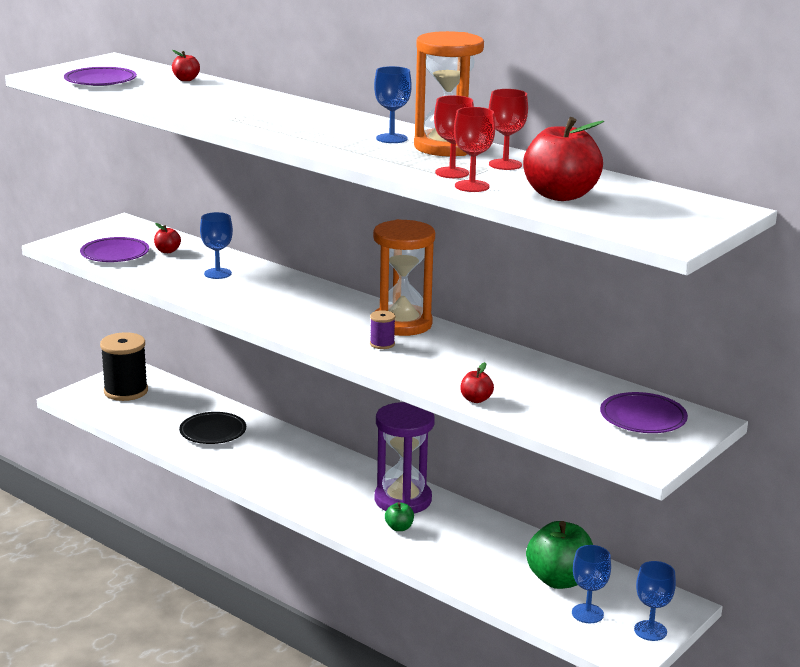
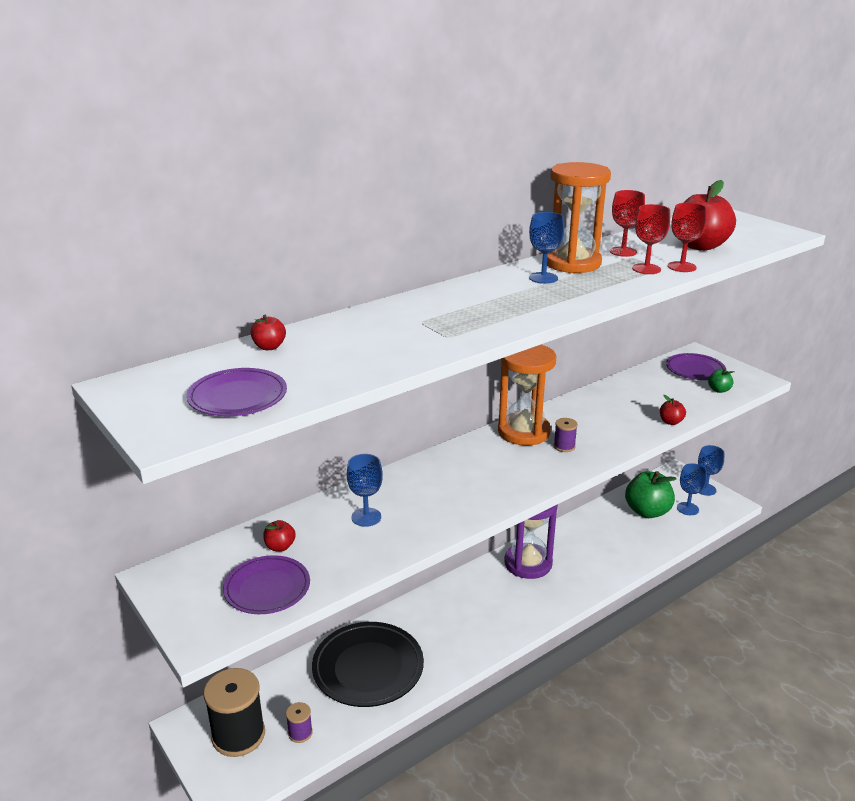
camera: 75 degrees left, 5 degrees up
black plate [179,412,246,444] -> black plate [312,622,424,707], size x1.60
green apple [385,502,414,531] -> green apple moved to [708,369,735,393]
none -> purple spool [286,702,313,743]

